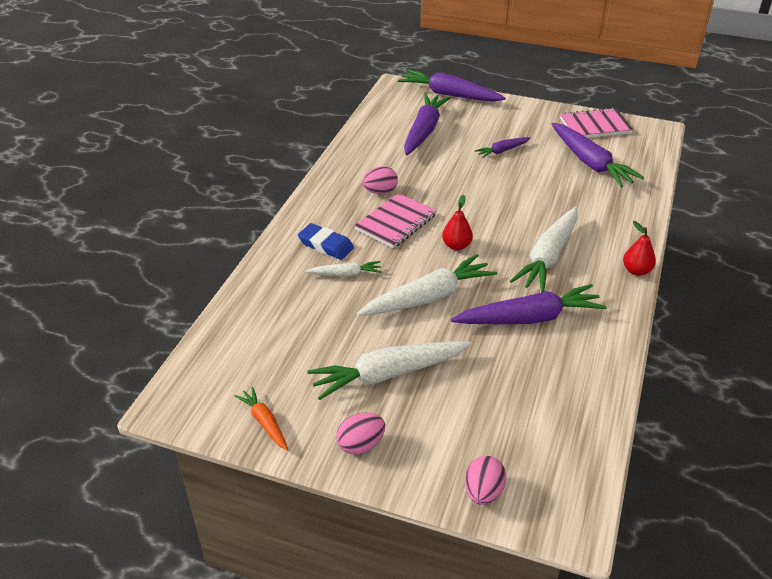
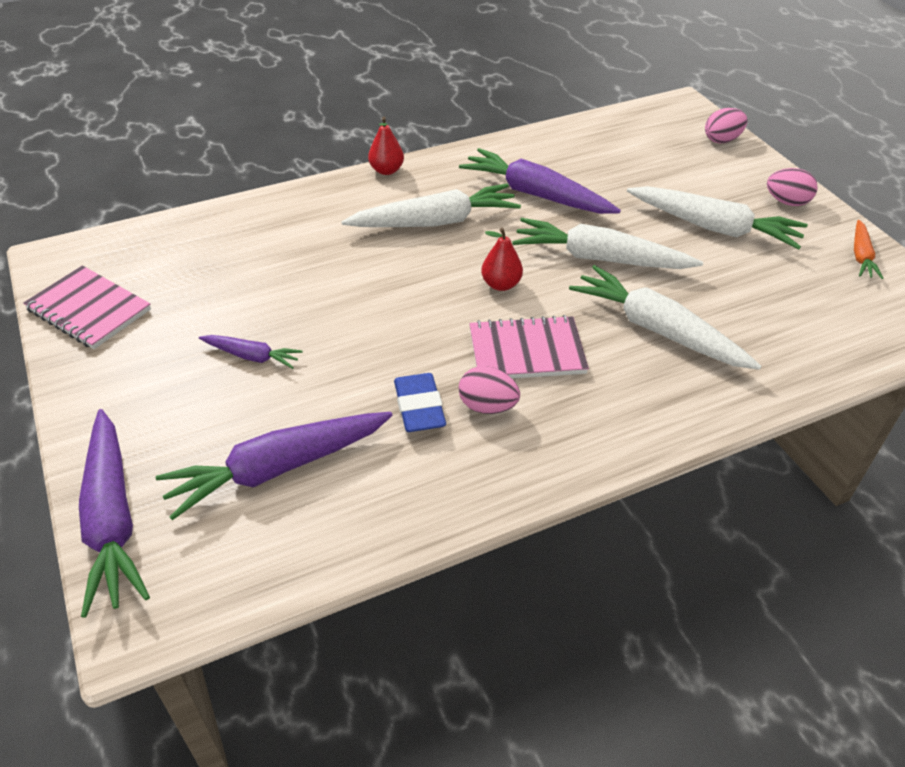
camera: 135 degrees left, 5 degrees up
blue eraser [298,223,354,260] -> blue eraser moved to [394,373,446,432]
white carrot [306,261,382,277] -> white carrot [569,265,761,370], size x1.95
purple carrot [552,123,644,187] -> none

